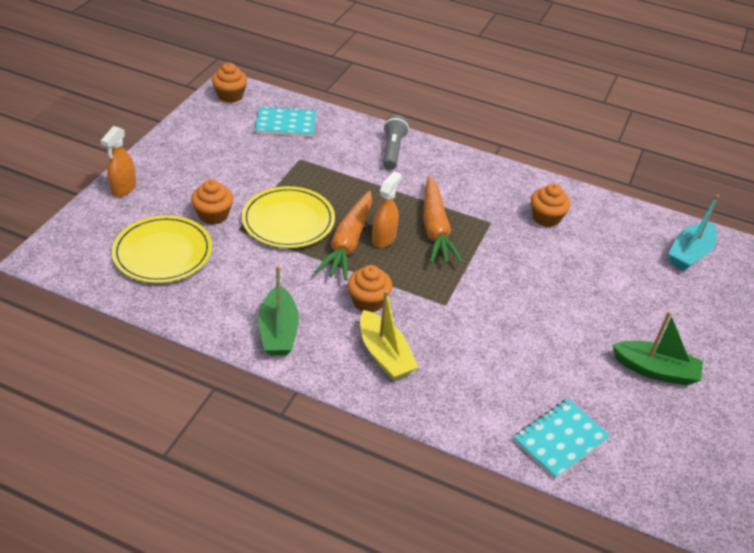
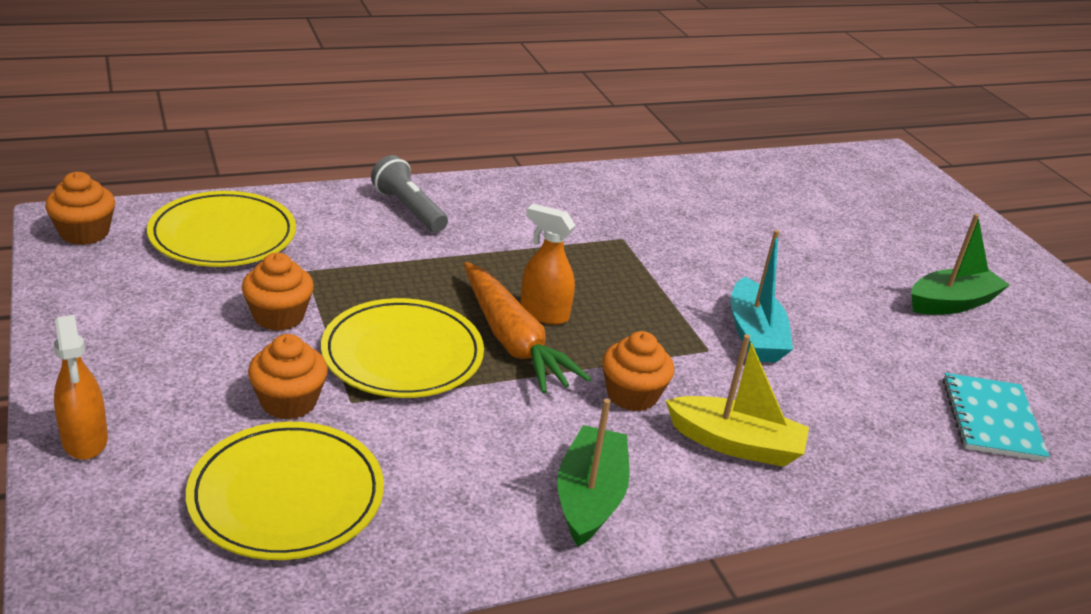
camera: 45 degrees left, 10 degrees down
turquoise notebook [255,106,316,137] -> yellow plate [147,191,296,267]
green boat [258,265,299,355] -> green boat turned 120 degrees counterclockwise [557,398,629,547]
orange spray bottle [372,171,402,248] -> orange spray bottle turned 45 degrees counterclockwise [520,204,576,325]
orange carrot [423,176,463,264] -> none
orange cupcake [531,183,571,227] -> orange cupcake moved to [242,253,314,331]
turquoise boat [669,195,719,271] -> turquoise boat moved to [730,230,793,362]

